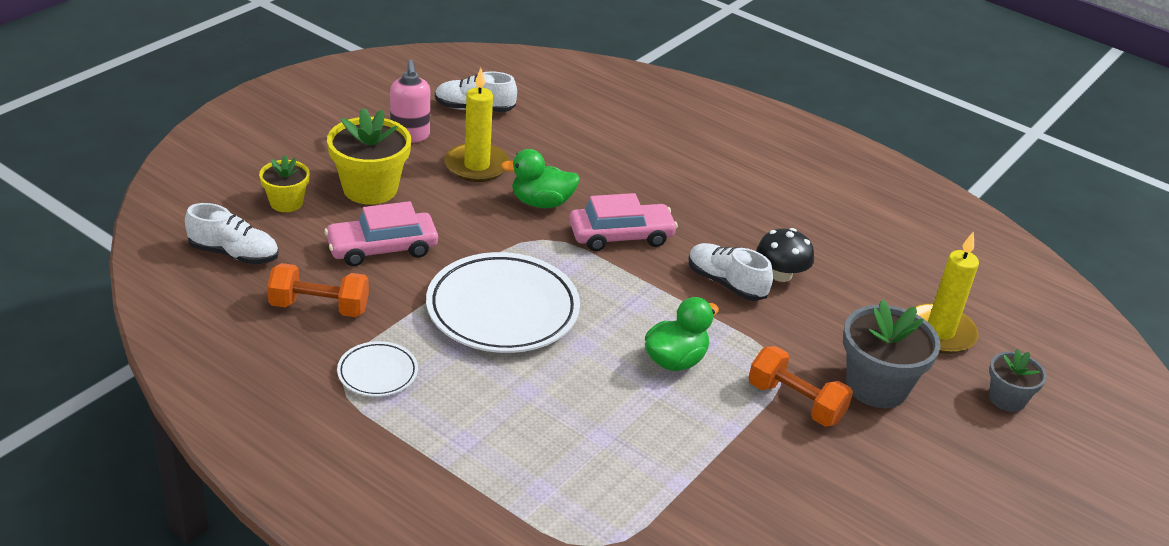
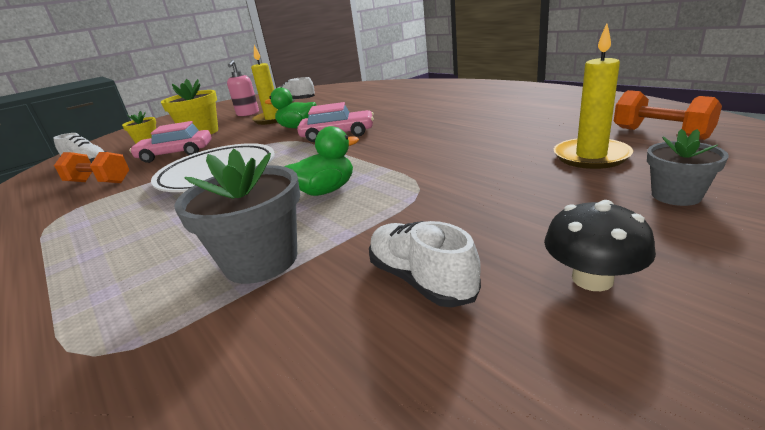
camera: 20 degrees right, 10 degrees down
white plate [337,341,418,397] -> none
white shoe [689,243,773,301] -> white shoe moved to [369,221,481,307]
orange dumbbell [748,346,853,427] -> orange dumbbell moved to [614,90,722,140]
black mushroom [756,228,814,282] -> black mushroom moved to [544,200,656,291]
grey flower pot [843,299,941,408] -> grey flower pot moved to [174,149,300,284]

